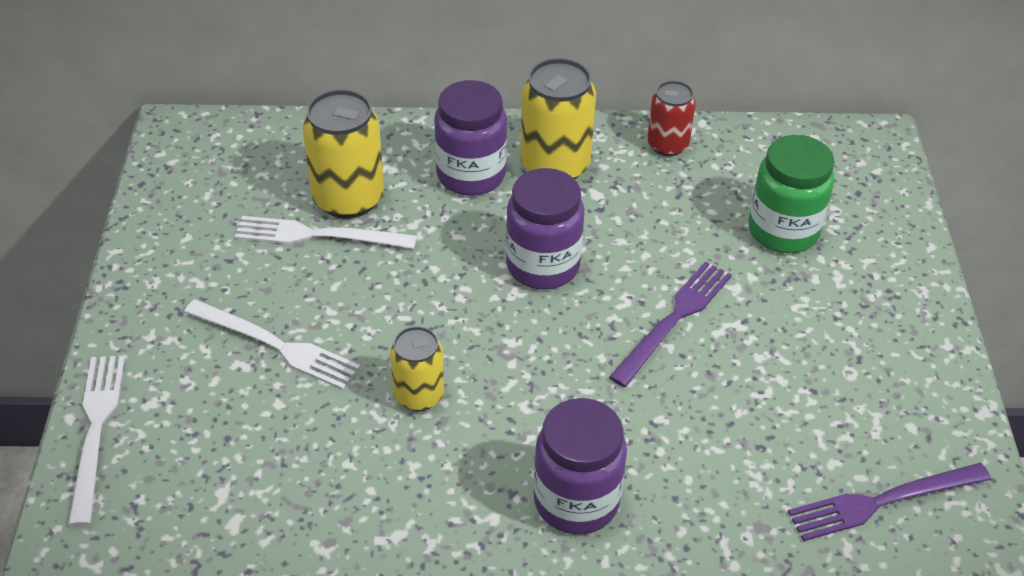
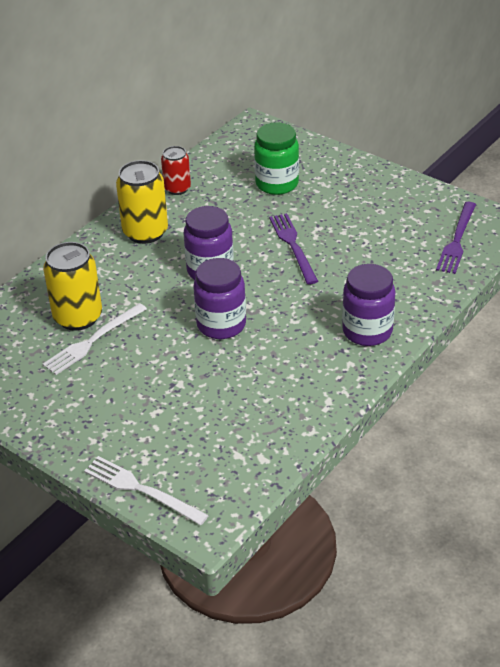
camera: 50 degrees left, 5 degrees down
white fork [184,299,360,390] -> none
yellow can [390,326,444,411] -> none
purple jar [434,80,507,196] -> purple jar moved to [193,258,246,339]

